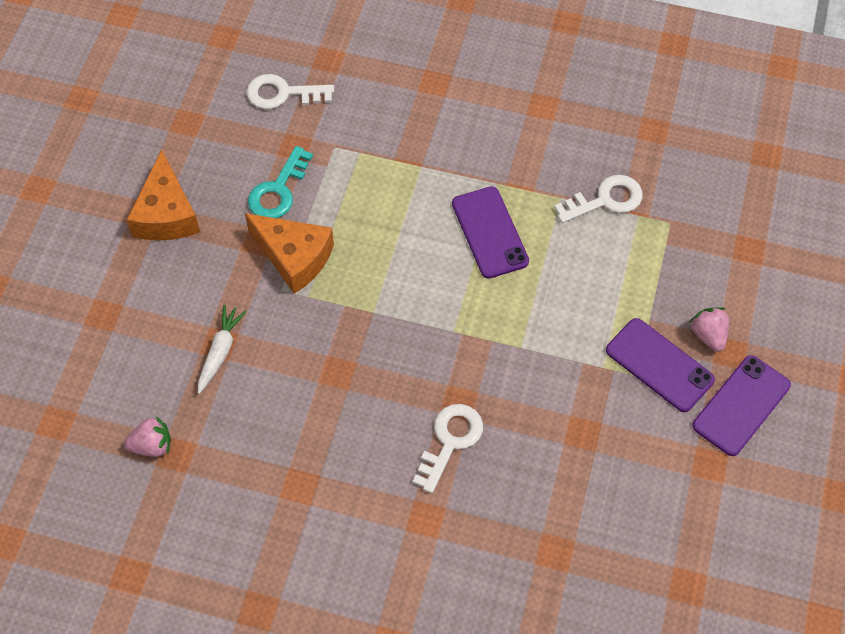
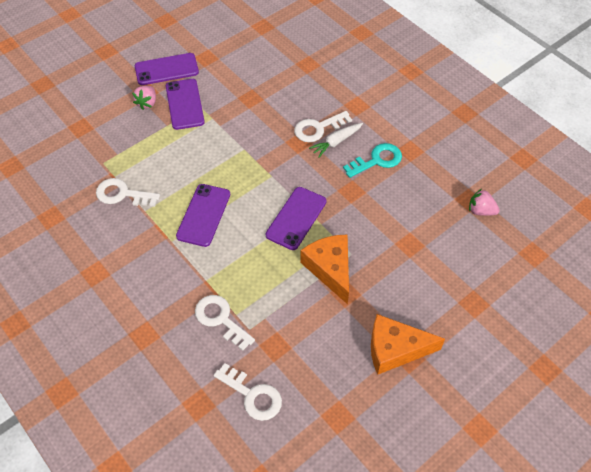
camera: 145 degrees left, 5 degrees down
orange cheese [127,150,200,241] -> orange cheese turned 120 degrees counterclockwise [371,314,445,375]
white carrot [198,305,247,394] -> white carrot moved to [309,123,363,158]
turquoise key [248,146,313,218] -> turquoise key moved to [343,143,402,178]
none -> white key [195,295,255,351]
none -> purple phone [265,187,326,250]

